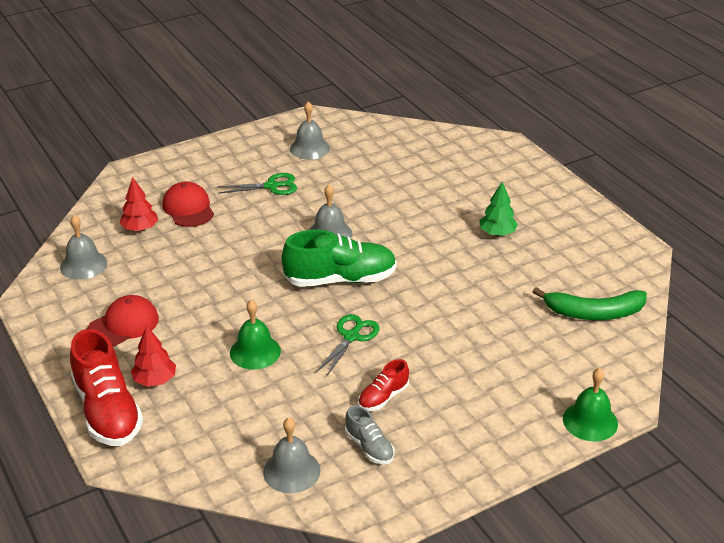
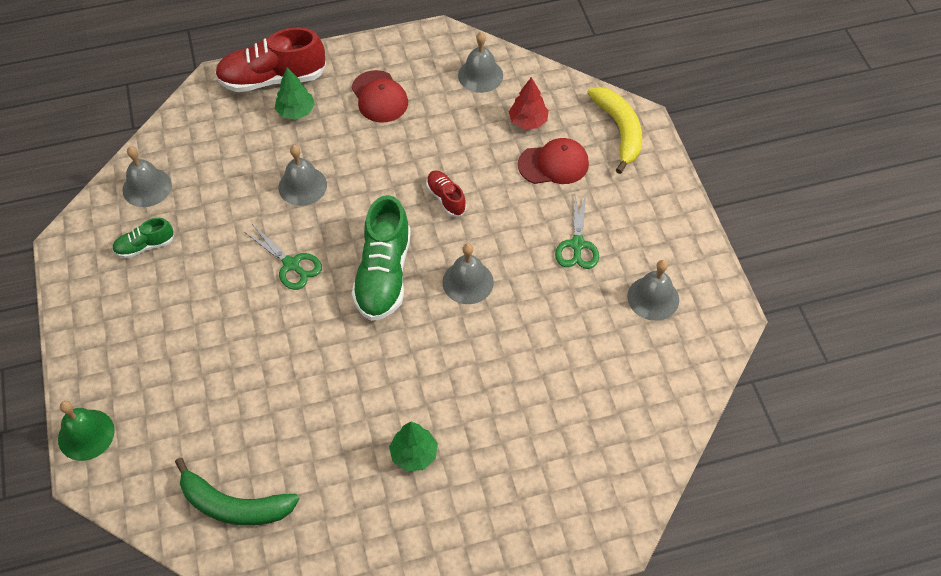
camera: 105 degrees right, 20 degrees up
red tree [130,325,176,387] -> green tree [275,67,315,120]
green bell [230,300,281,370] -> grey bell [278,145,327,206]
grey shoe [345,405,394,464] -> green shoe [112,218,174,258]
red shoe [358,359,409,411] -> red shoe moved to [426,171,466,217]
green banana [533,287,647,320] -> green banana turned 90 degrees counterclockwise [175,458,299,526]
none -> yellow banana [587,87,642,174]

